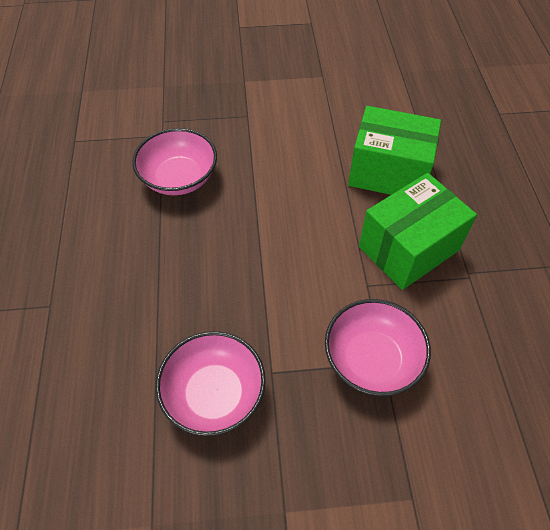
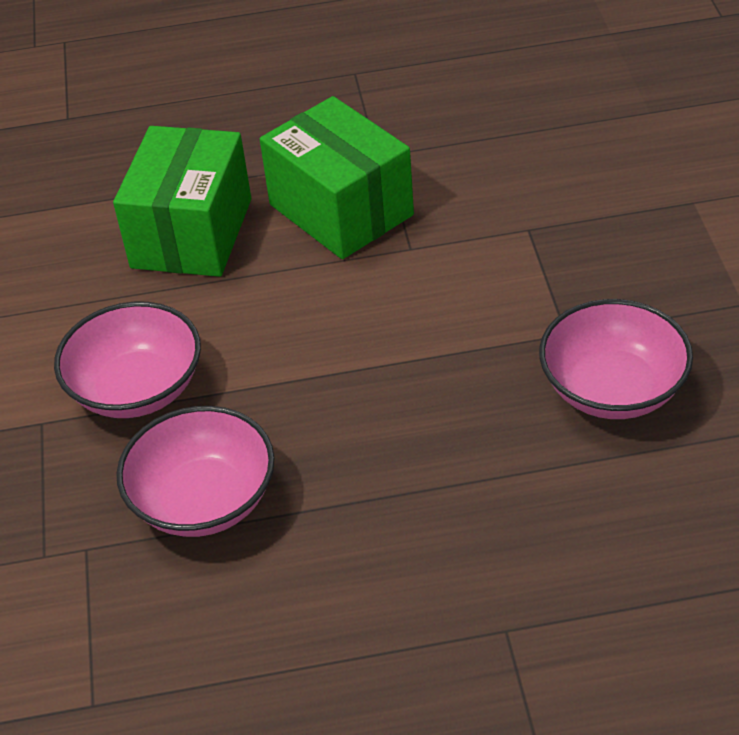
camera: 90 degrees left, 10 degrees down
pink bowl [325,299,431,396] -> pink bowl moved to [54,302,201,418]

